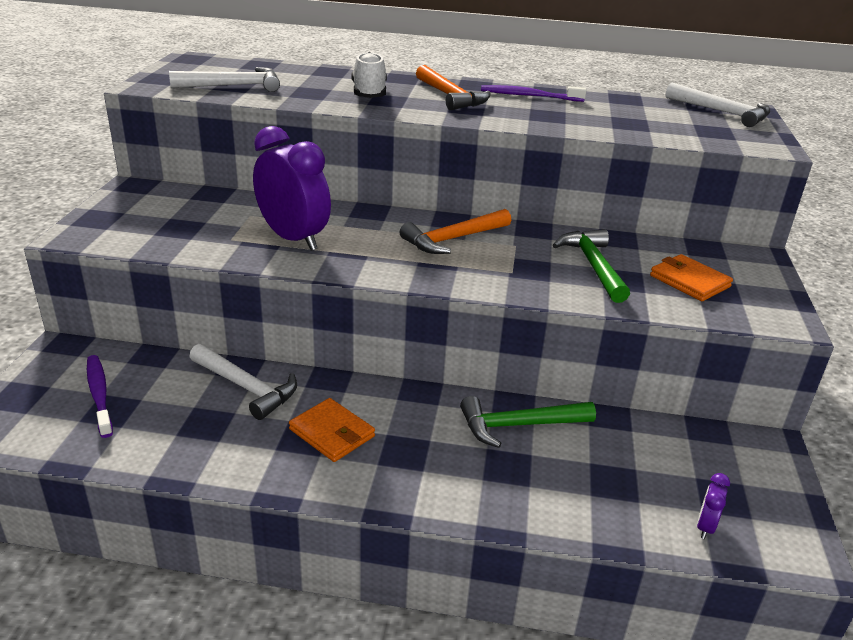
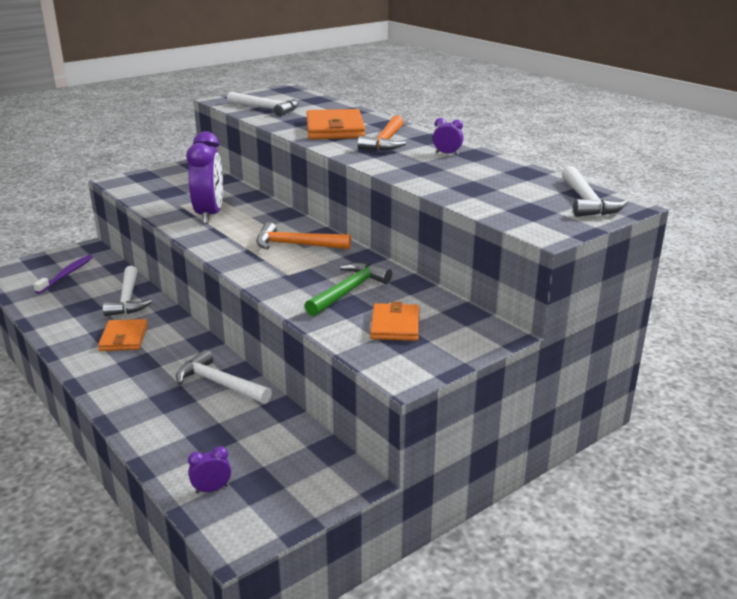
camera: 45 degrees right, 5 degrees down
white shoe [351,52,387,98] -> orange wallet [306,109,365,139]
green hammer [460,396,596,448] -> white hammer [176,350,272,404]
purple toothbrush [481,85,587,102] -> purple clock [433,118,463,155]

